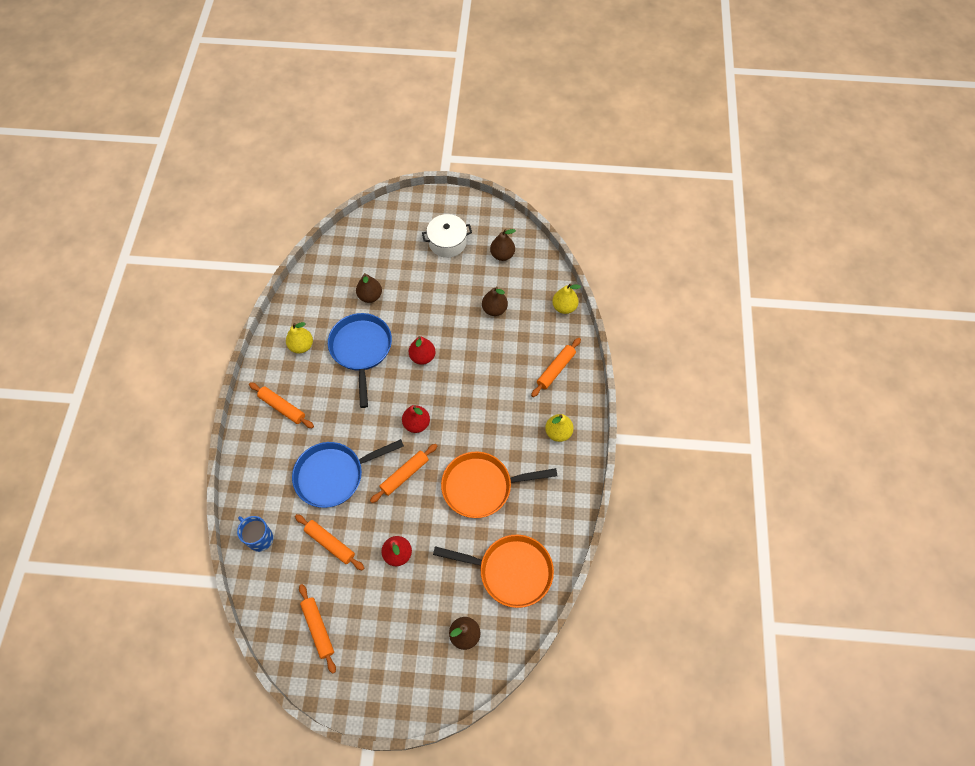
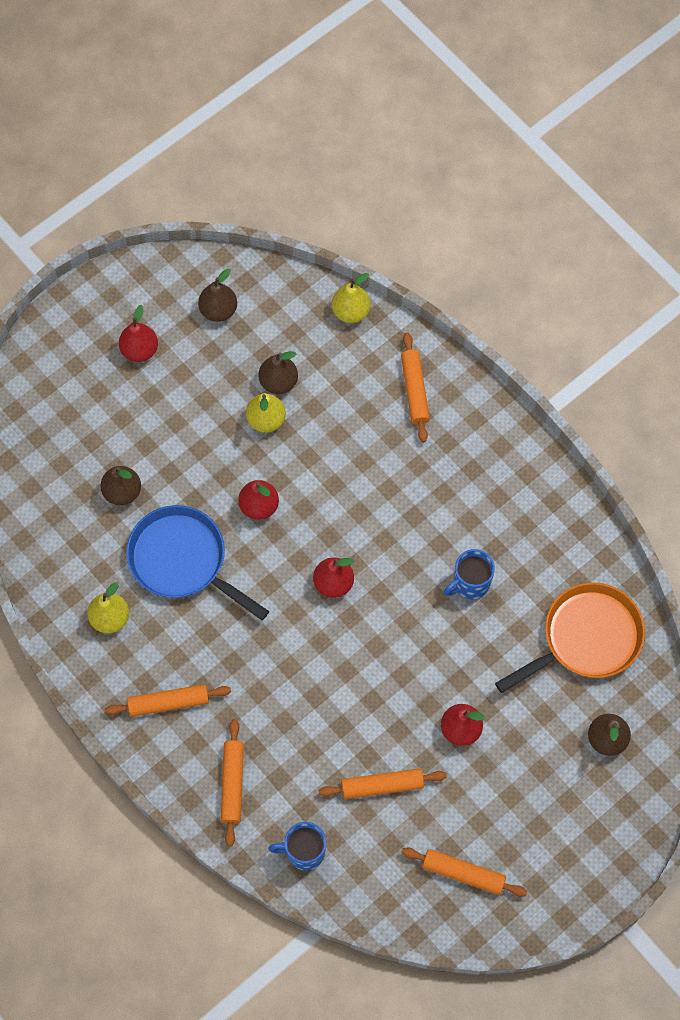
camera: 45 degrees left, 5 degrees up
blue pan [292,439,404,508] -> none
orange rolling pin [370,444,437,503] -> orange rolling pin moved to [221,719,244,846]
white pot [422,214,472,258] -> red pear [119,305,158,362]
orange pan [441,451,557,518] -> blue mug [444,549,495,599]
yellow pear [545,414,574,442] -> yellow pear moved to [246,393,286,433]

